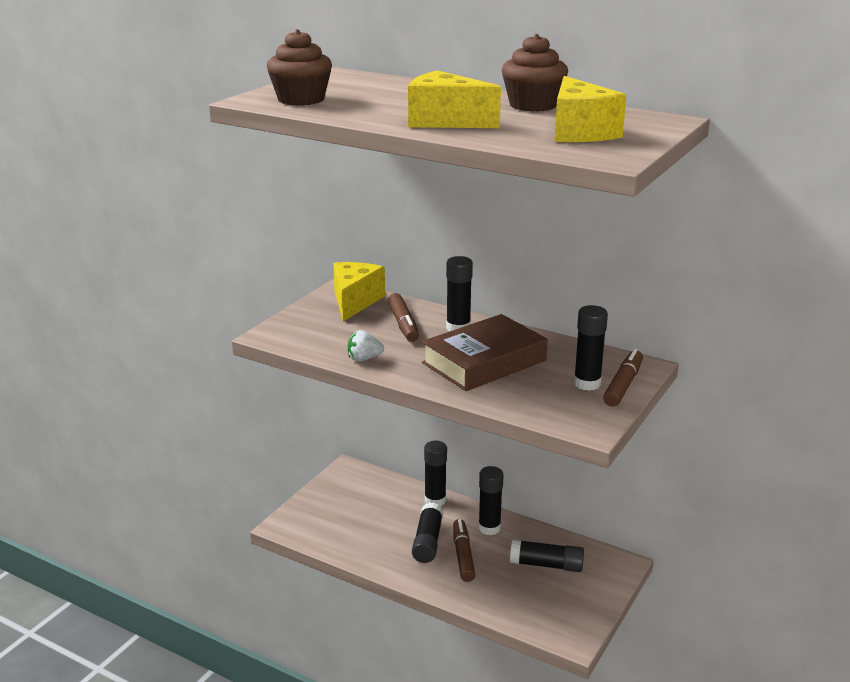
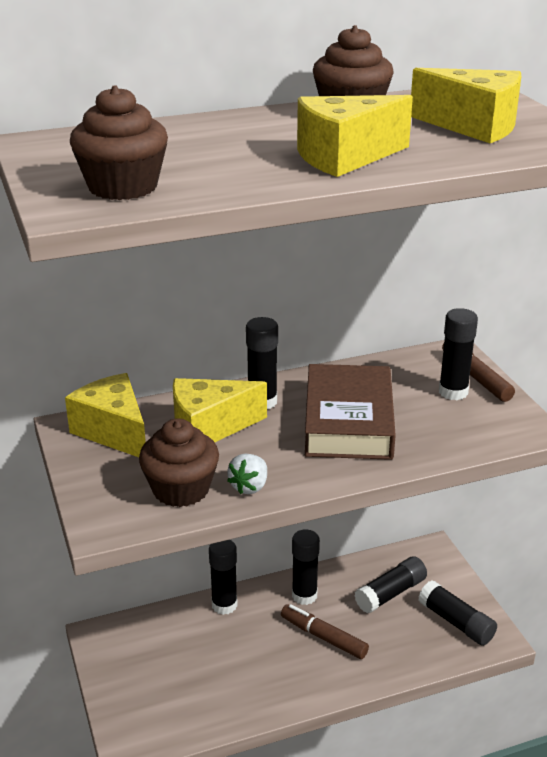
camera: 50 degrees left, 5 degrees up
brown marker [388,293,419,342] -> yellow cheese [173,378,267,442]
black glue stick [412,502,443,563] -> black glue stick moved to [418,581,497,646]
none -> brown cupcake [139,418,219,507]

